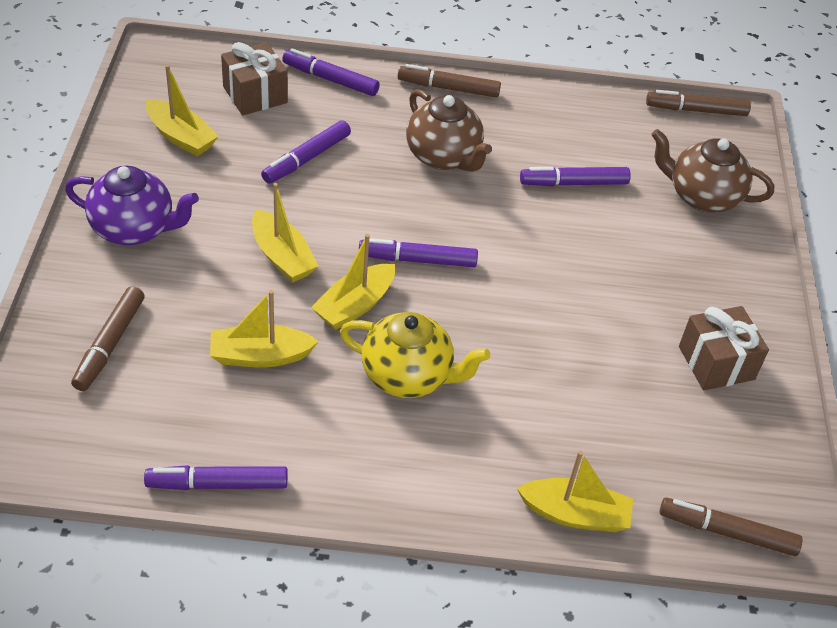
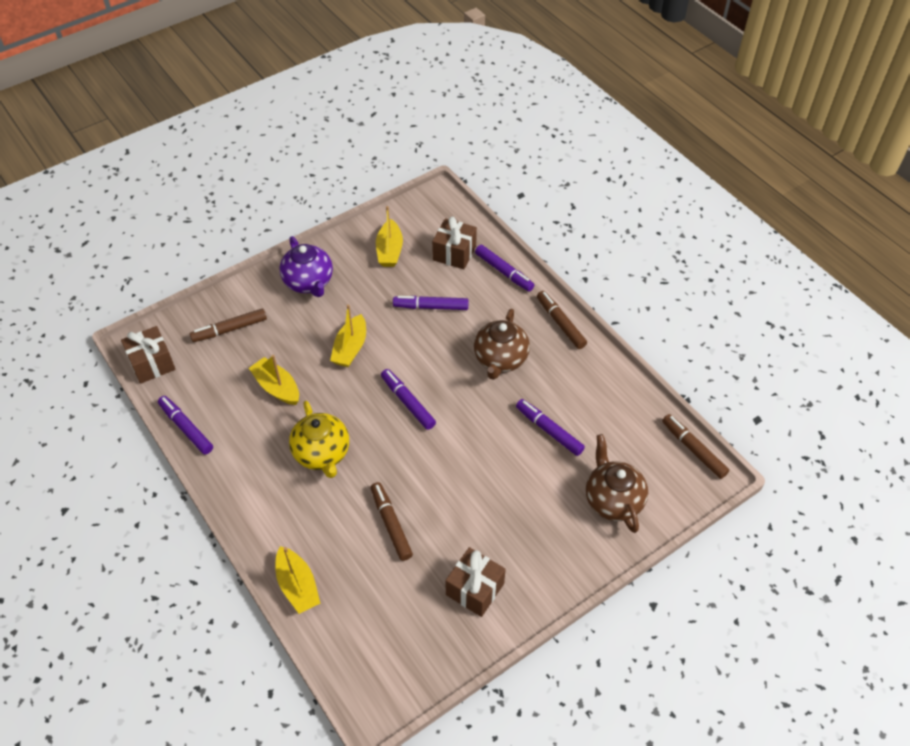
camera: 55 degrees right, 5 degrees up
purple marker [282,48,380,96] -> purple marker turned 150 degrees clockwise [475,245,534,292]
yellow boat [311,234,395,330] -> none
brown marker [660,498,802,556] -> brown marker moved to [371,482,413,561]
none -> brown gift [121,326,176,384]

